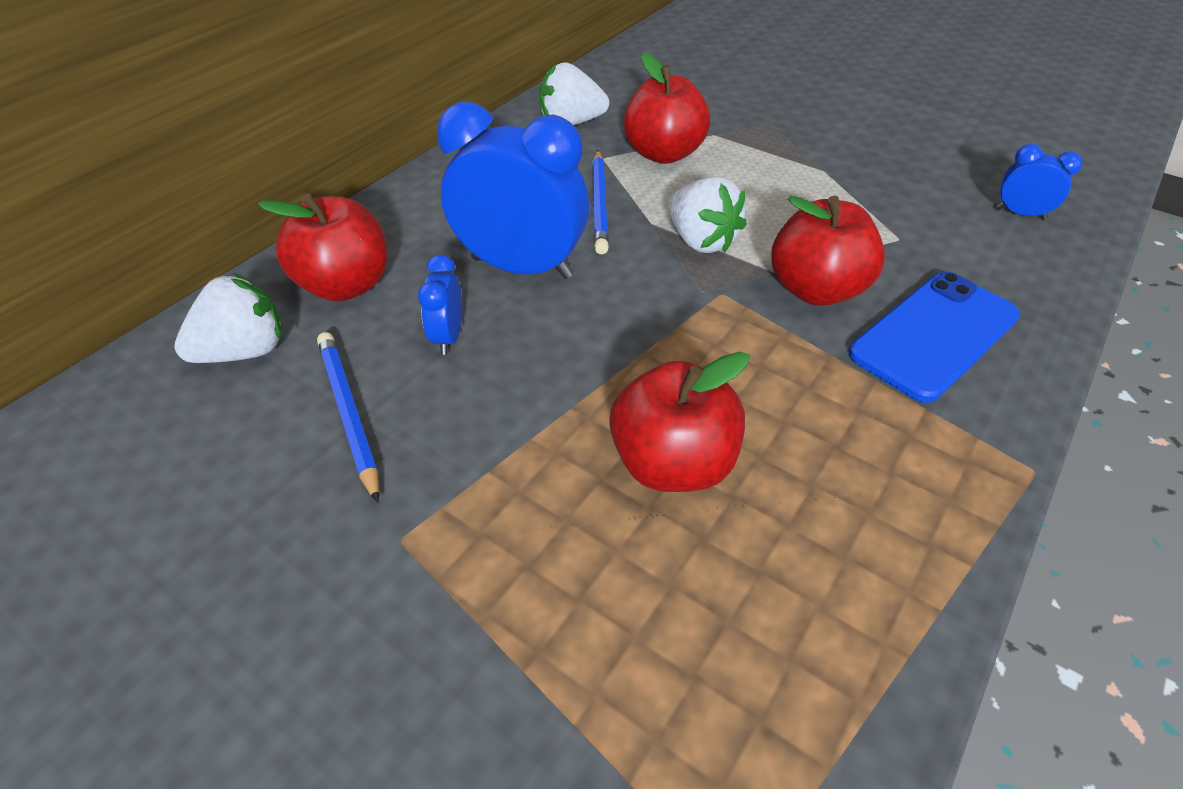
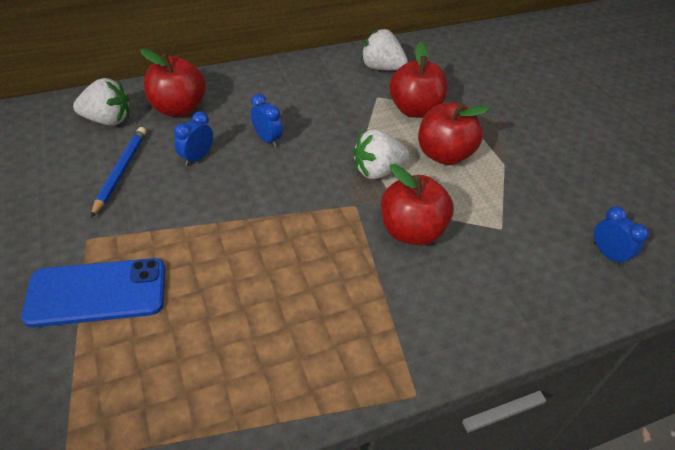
camera: 30 degrees right, 0 degrees up
blue clock [437,102,589,279] -> blue clock [251,94,283,147], size x0.47
blue pencil [592,150,609,254] -> none
red apple [609,351,750,492] -> red apple moved to [418,103,490,165]
white strawberry [667,176,747,253] -> white strawberry turned 75 degrees clockwise [353,129,409,179]
blue phone [849,272,1020,403] -> blue phone moved to [21,258,165,328]

